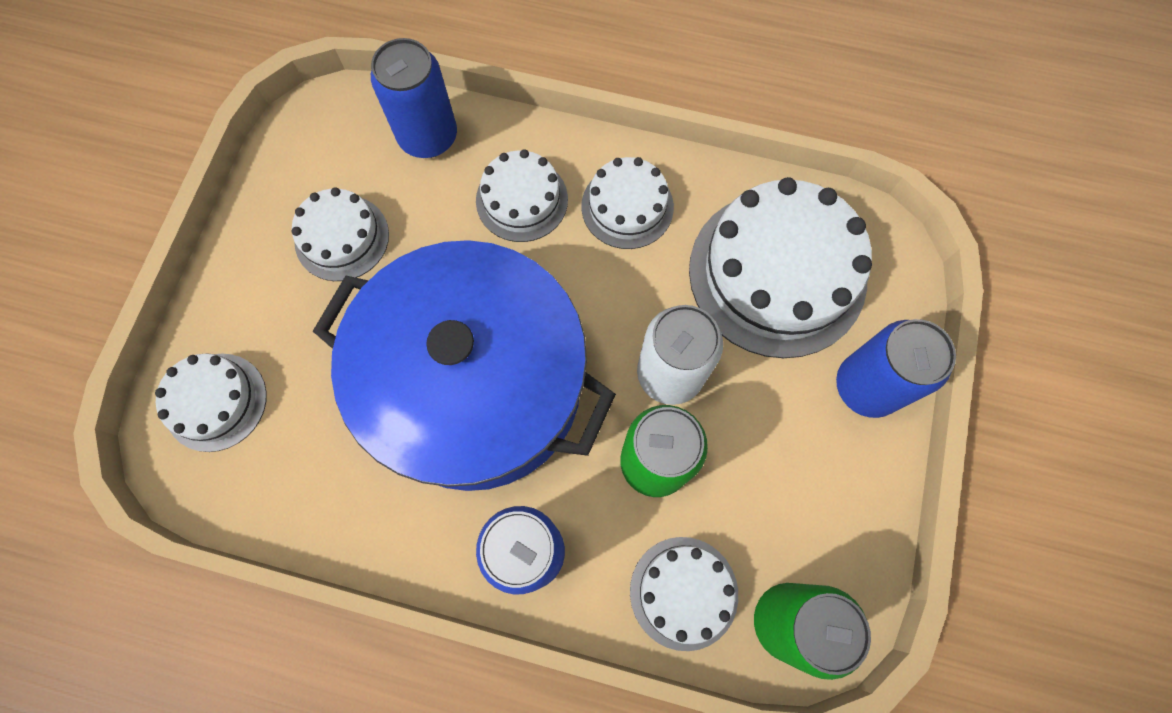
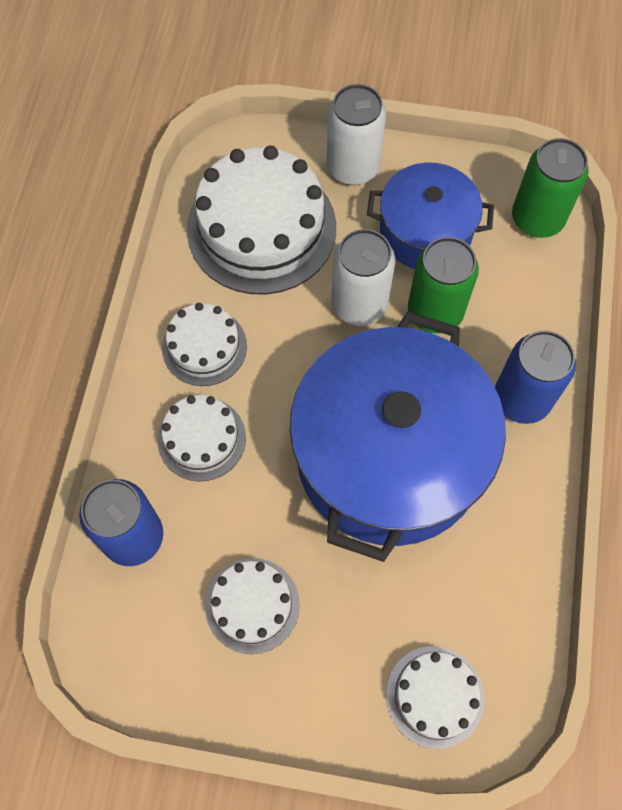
camera: 95 degrees left, 5 degrees down
white cake [630,537,738,651] -> none
blue can [836,319,956,418] -> white can [327,84,386,185]
none -> blue pot [367,162,494,269]

